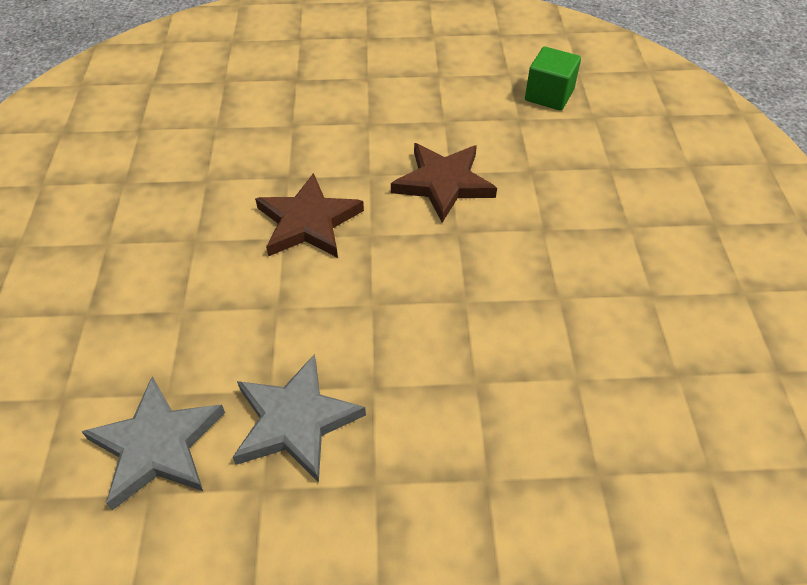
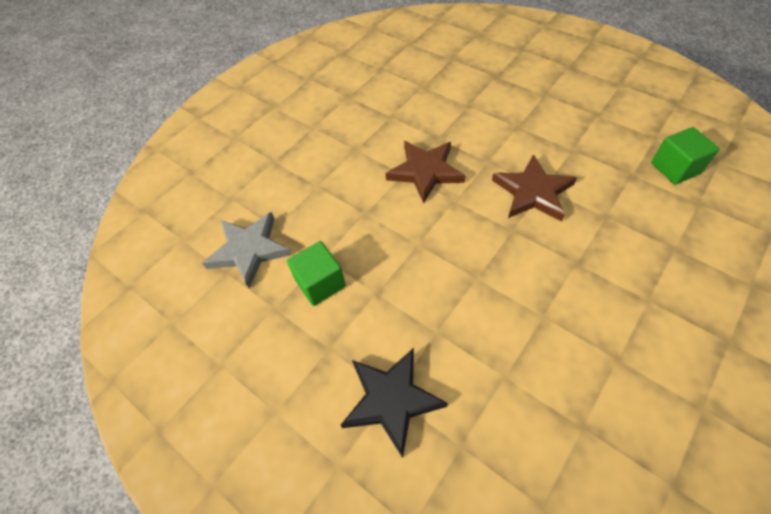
camera: 45 degrees right, 5 degrees up
grey star [233,354,366,483] -> green cube [287,241,346,306]
none -> black star [341,348,448,458]

